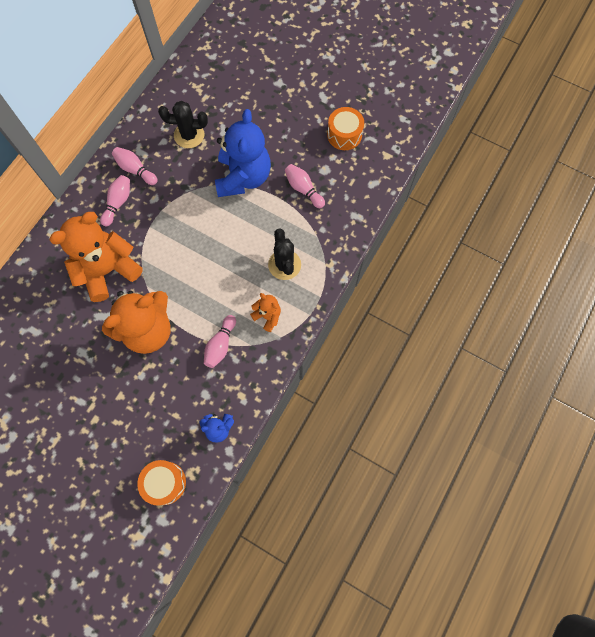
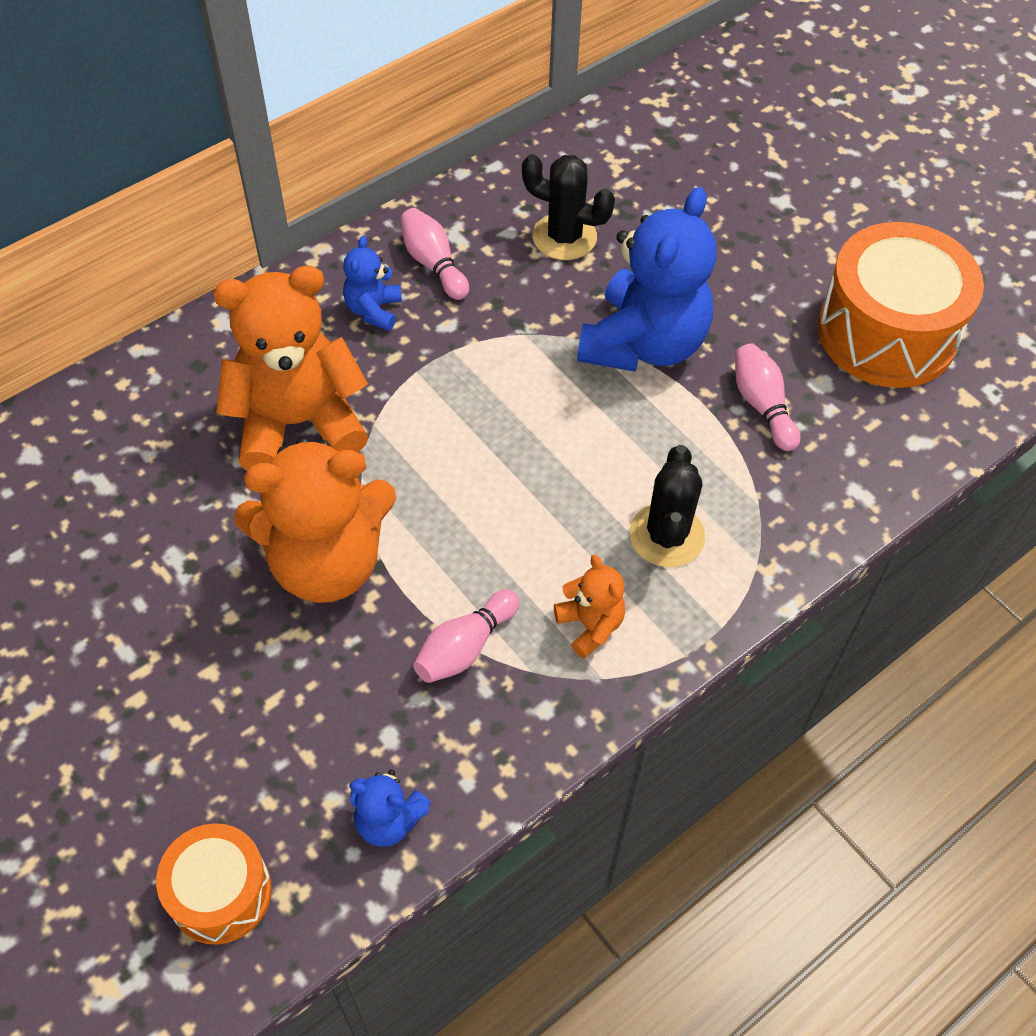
camera: 20 degrees right, 15 degrees down
pink bowling pin [100,175,130,227] -> blue teddy bear [343,236,402,331]
orange drum [327,107,364,150] -> orange drum [818,222,984,388], size x1.79

